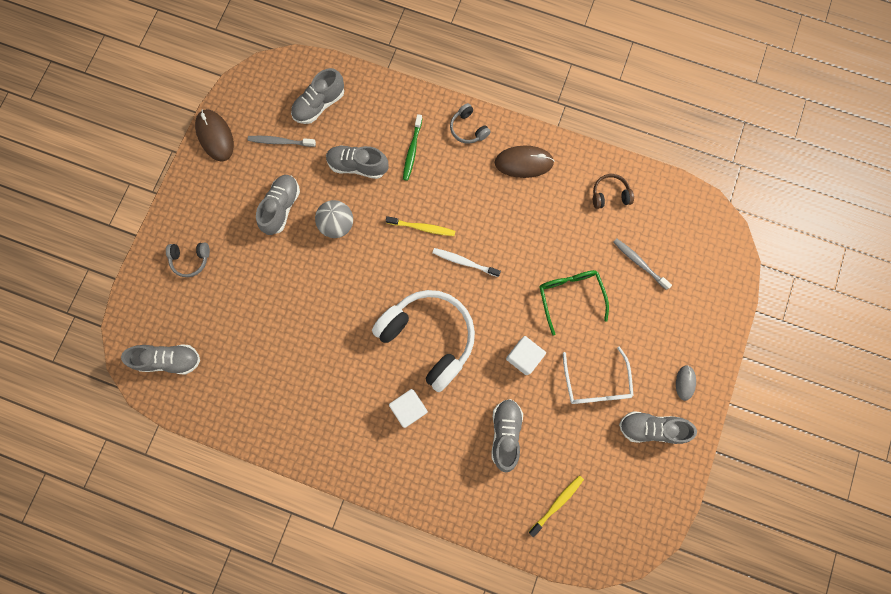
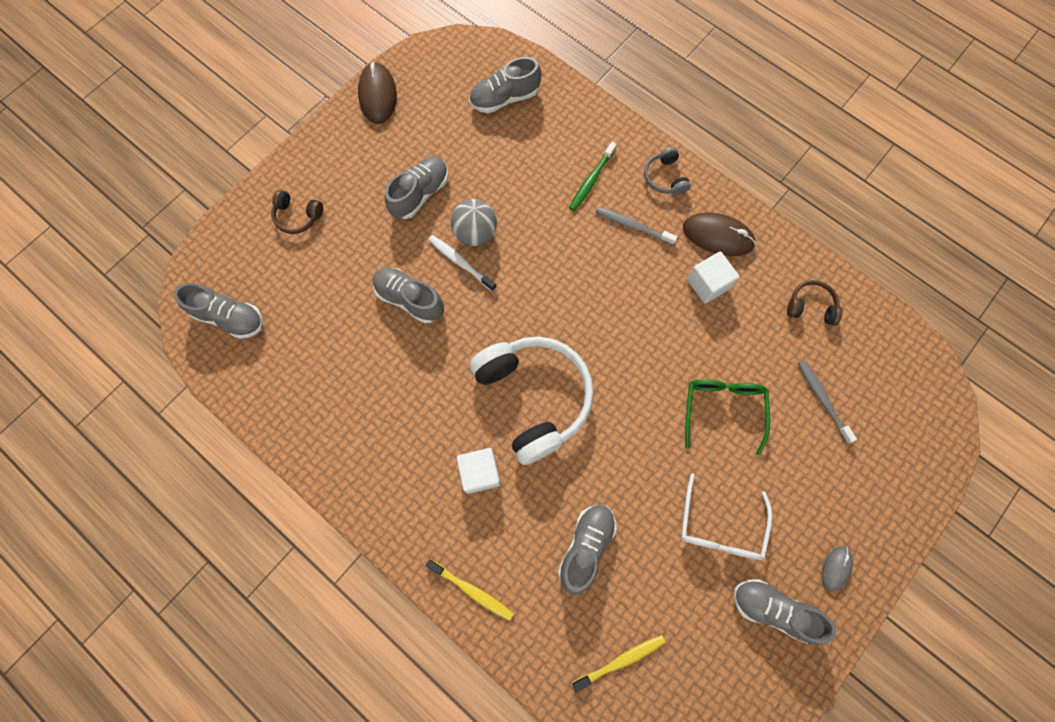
camera: 20 degrees right, 5 degrees down
grey headphones [166,243,210,277] -> brown headphones [271,190,323,234]
grey toothbrush [248,136,316,147] -> grey toothbrush moved to [596,207,677,245]
grey shoe [326,145,388,179] -> grey shoe moved to [373,268,444,323]
yellow toothbrush [386,216,455,236] -> yellow toothbrush moved to [426,560,514,621]
white toothbrush [432,248,501,277] -> white toothbrush moved to [428,235,497,291]
white cube [506,336,546,375] -> white cube moved to [687,251,739,303]

